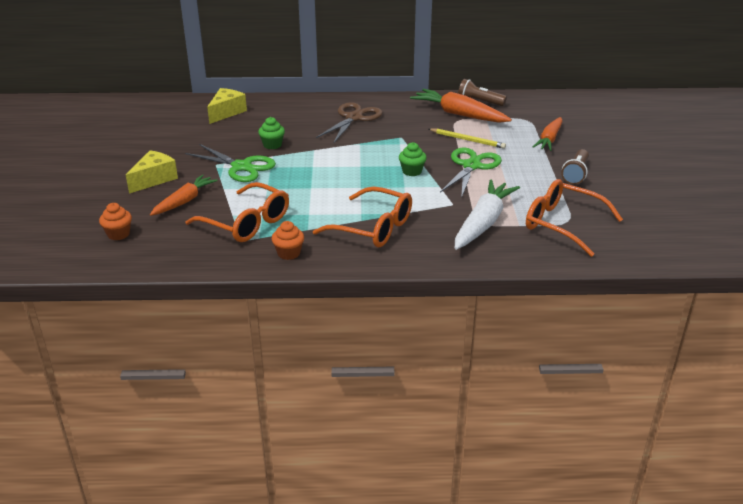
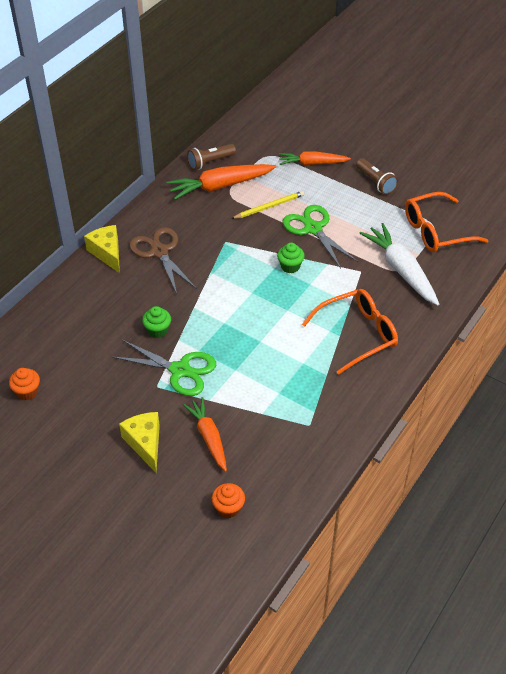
camera: 55 degrees left, 15 degrees up
green scissors [185,144,276,182] -> green scissors turned 45 degrees clockwise [112,340,216,396]
orange glasses [185,182,289,242] -> none
yellow cheese [207,88,247,124] -> yellow cheese moved to [84,225,120,273]
orange cupcake [272,221,304,260] -> orange cupcake moved to [9,368,40,400]
orange carrot [533,117,563,151] -> orange carrot turned 120 degrees clockwise [279,151,351,165]

